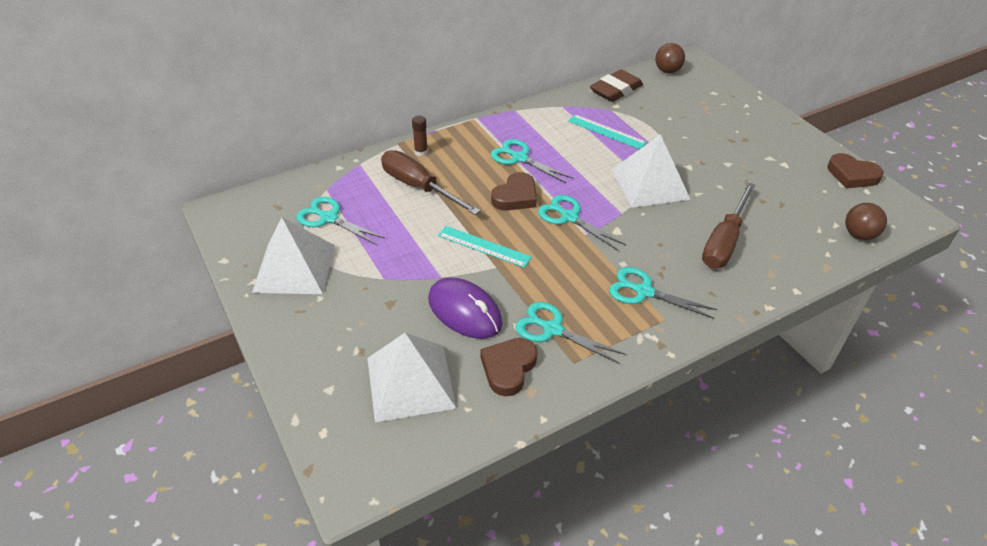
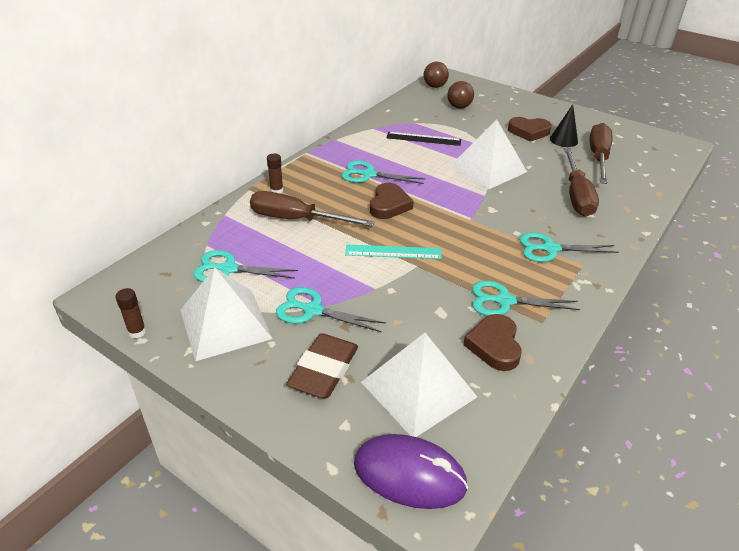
camera: 25 degrees left, 5 degrees down
purple mouse [428,277,503,339] -> purple mouse moved to [354,434,468,509]
turquoise scissors [538,195,626,251] -> turquoise scissors moved to [276,287,386,332]
turquoise ruler [568,114,647,149] -> black ruler [386,132,461,146]
brown eraser [590,69,643,102] -> brown eraser moved to [286,333,358,398]
brown heart [827,153,883,188] -> brown heart moved to [508,117,552,142]
brown ball [845,203,887,240] -> brown ball moved to [447,81,474,109]
none -> brown glue stick [115,288,146,338]
none -> black cone [550,104,578,147]
none -> brown screwdriver [589,123,612,184]

